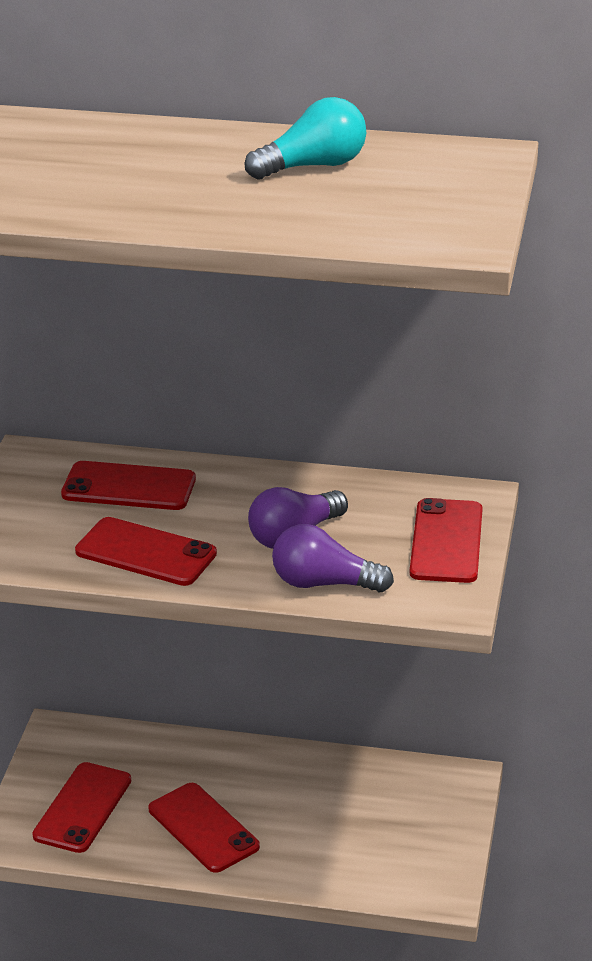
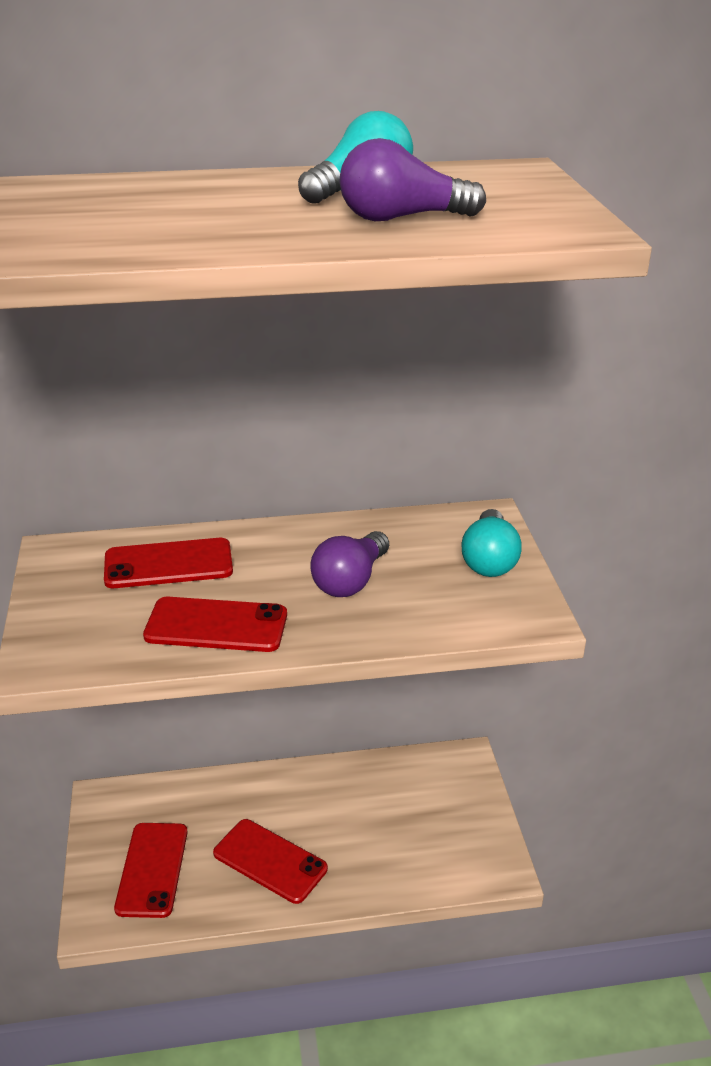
camera: 20 degrees left, 0 degrees up
purple light bulb [272,524,394,592] -> purple light bulb moved to [340,138,486,221]
red phone [410,498,483,583] -> turquoise light bulb [461,509,522,577]

